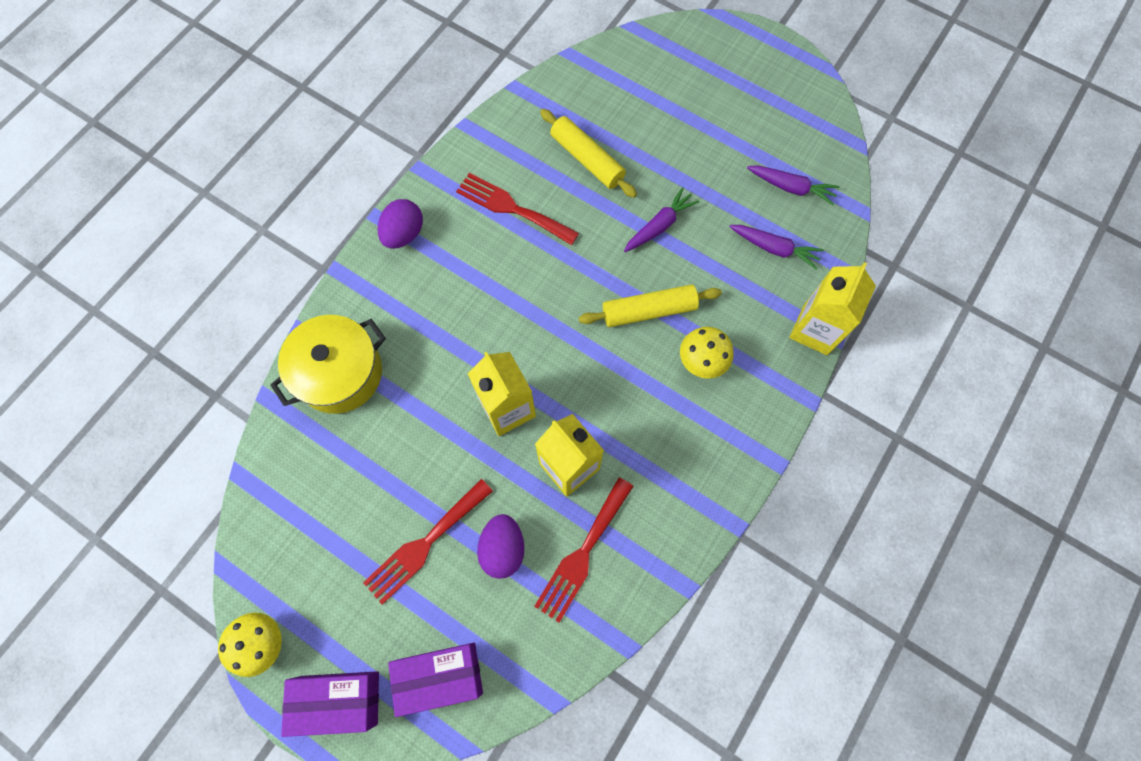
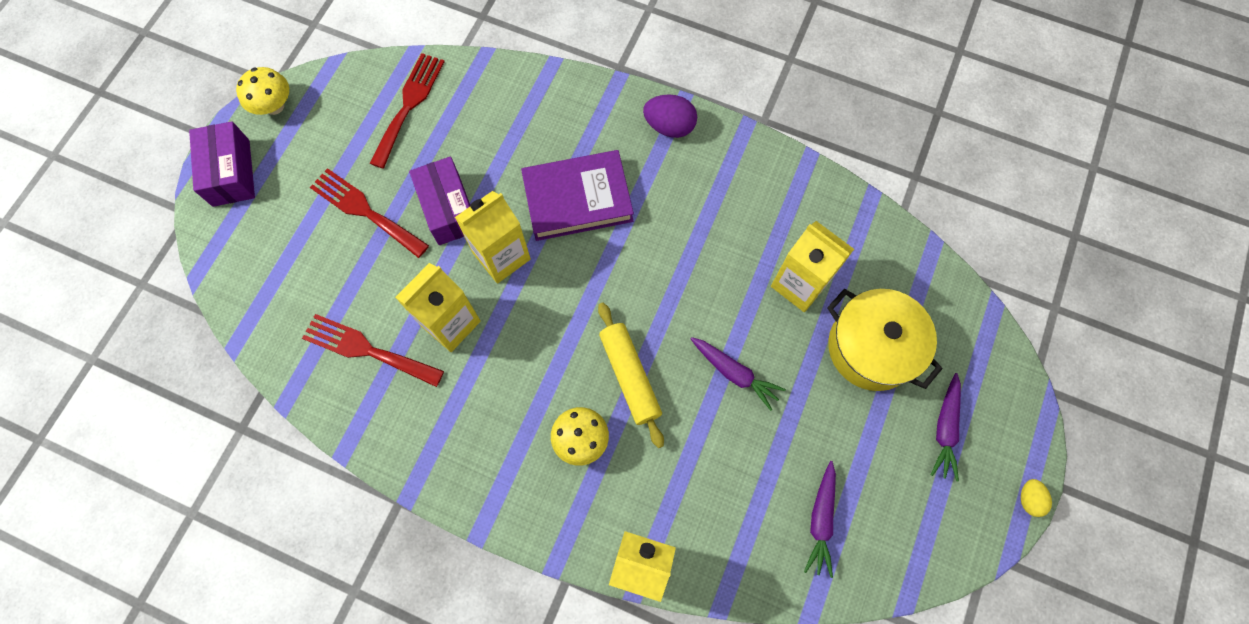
camera: 80 degrees right, 0 degrees up
yellow pot [270,315,386,414] -> yellow pot moved to [827,289,942,391]
purple box [388,643,483,717] -> purple box moved to [409,157,470,245]
red fork [456,173,579,245] -> red fork moved to [369,53,445,169]
purple egg [477,514,524,579] -> none
yellow rolling pin [540,109,637,198] -> yellow carton [771,221,854,312]
purple carrot [729,225,824,270] -> purple carrot moved to [931,373,961,481]
none -> purple book [521,150,634,241]
none -> yellow egg [1021,479,1052,517]

